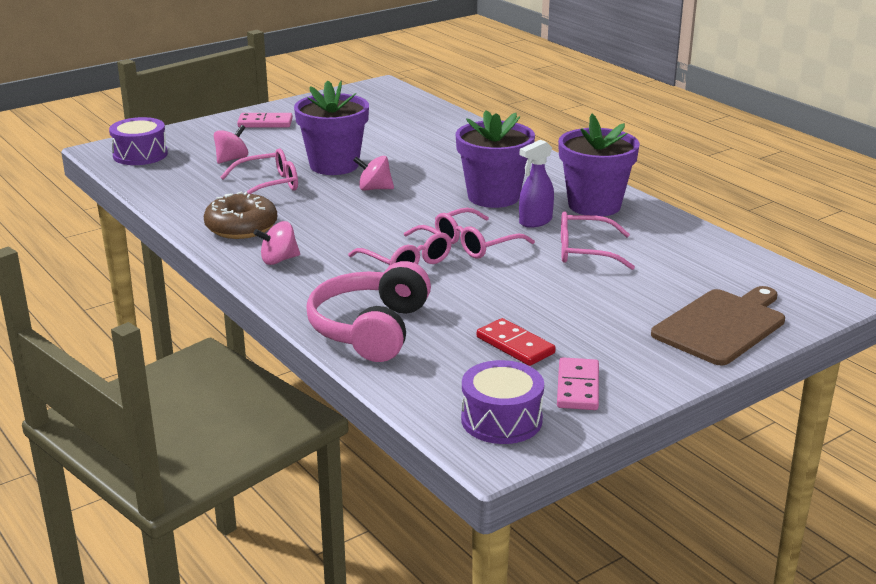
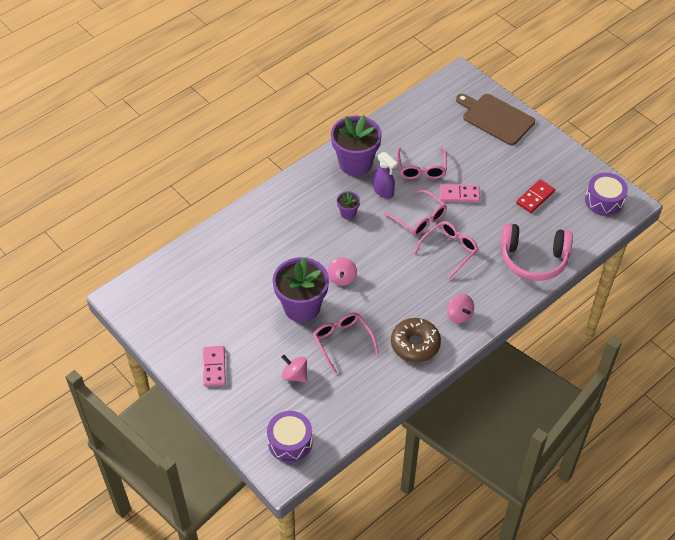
camera: 95 degrees left, 25 degrees up
purple flower pot [456,110,535,208] -> purple flower pot [337,191,360,219], size x0.45
pink domino [557,357,599,410] -> pink domino moved to [440,184,480,202]

